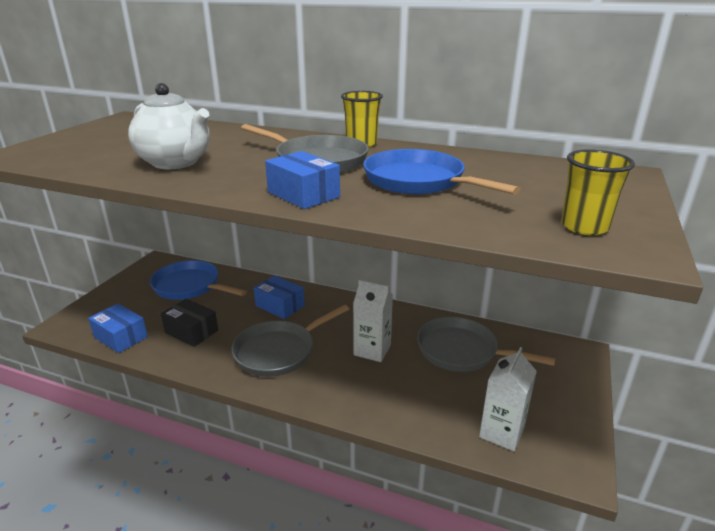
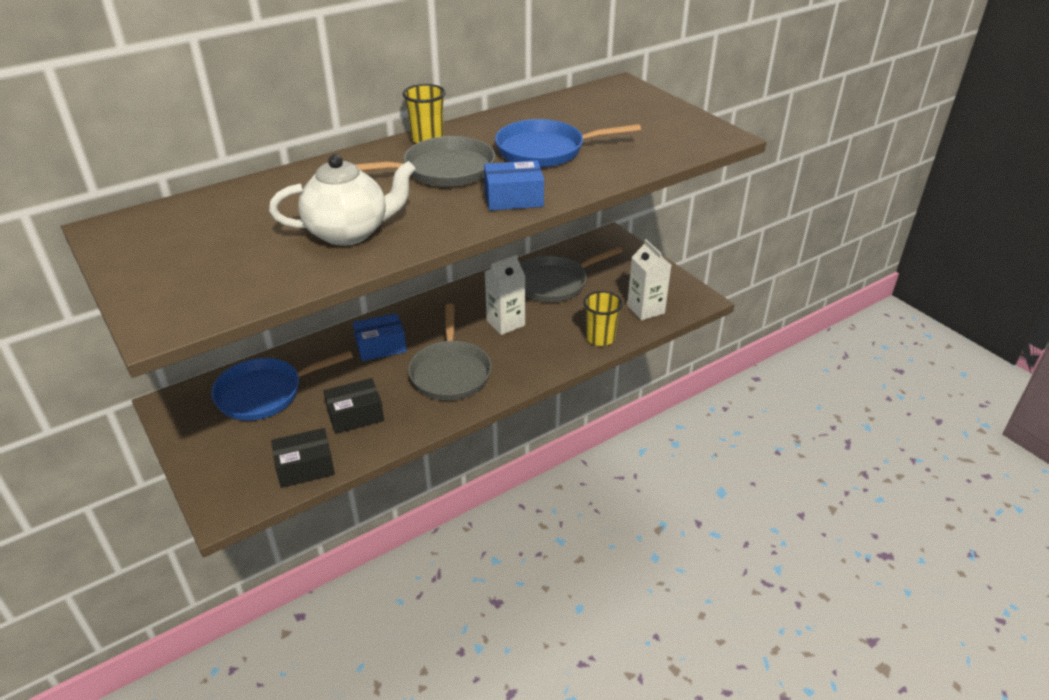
camera: 55 degrees left, 10 degrees up
blue box [88,304,148,353] -> black box [271,428,335,488]
yellow cup [561,150,635,235] -> yellow cup moved to [584,291,623,346]

